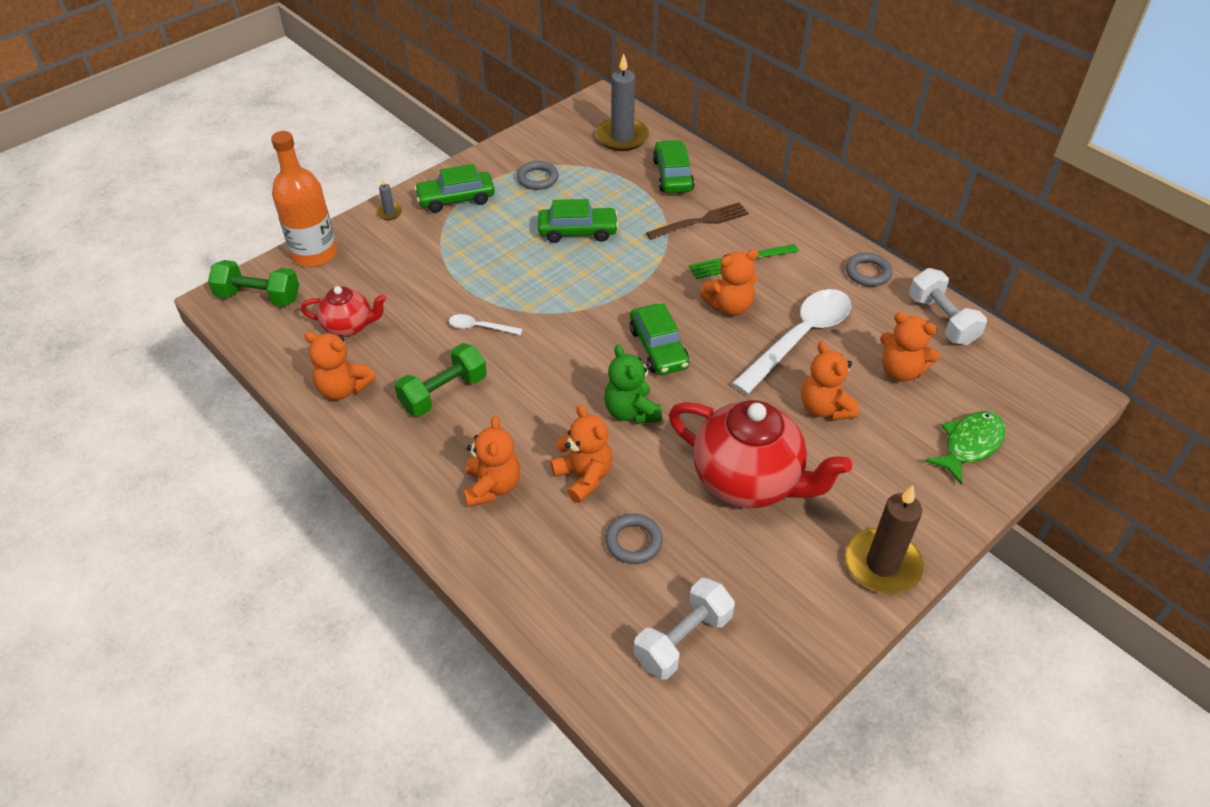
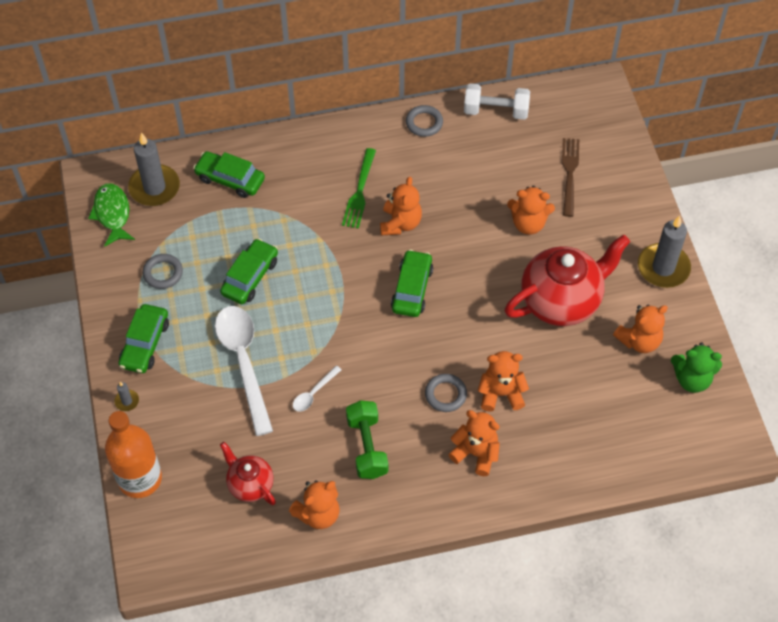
camera: 60 degrees left, 10 degrees up
green dumbbell [208,260,299,306] -> none
red teapot [301,286,387,337] -> red teapot turned 75 degrees counterclockwise [220,442,276,505]
green teddy bear [604,345,662,424] -> green teddy bear moved to [671,342,722,393]
grey ring [605,514,663,564] -> grey ring moved to [425,374,467,412]
green car [630,303,689,375] -> green car turned 90 degrees counterclockwise [391,250,433,317]
white dumbbell [634,578,735,680] -> none
brown fork [646,202,749,240] -> brown fork moved to [562,138,579,217]
white spoon [732,289,851,395] -> white spoon moved to [215,306,273,436]
brown candle [845,485,924,594] -> grey candle [638,216,691,288]
orange teddy bear [880,312,940,382] -> orange teddy bear moved to [613,304,668,353]
green fish [925,411,1006,485] -> green fish moved to [88,183,135,247]

